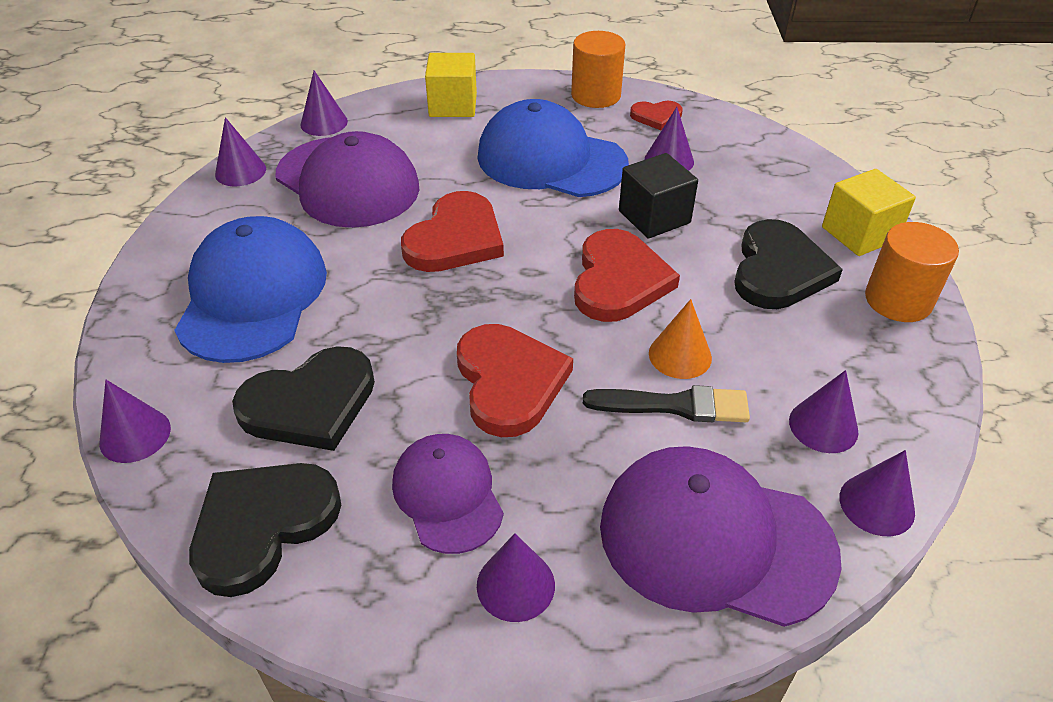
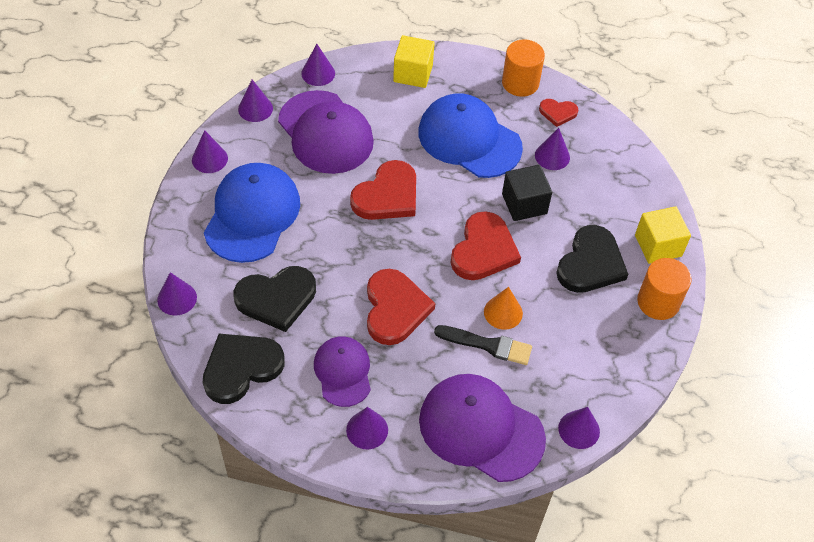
camera: 10 degrees right, 10 degrees up
purple cone [789,370,859,453] -> purple cone moved to [192,130,228,173]

